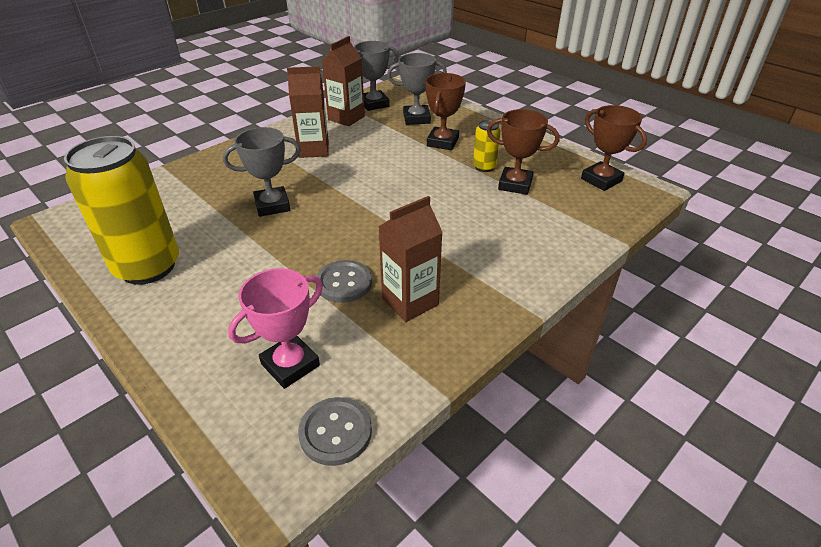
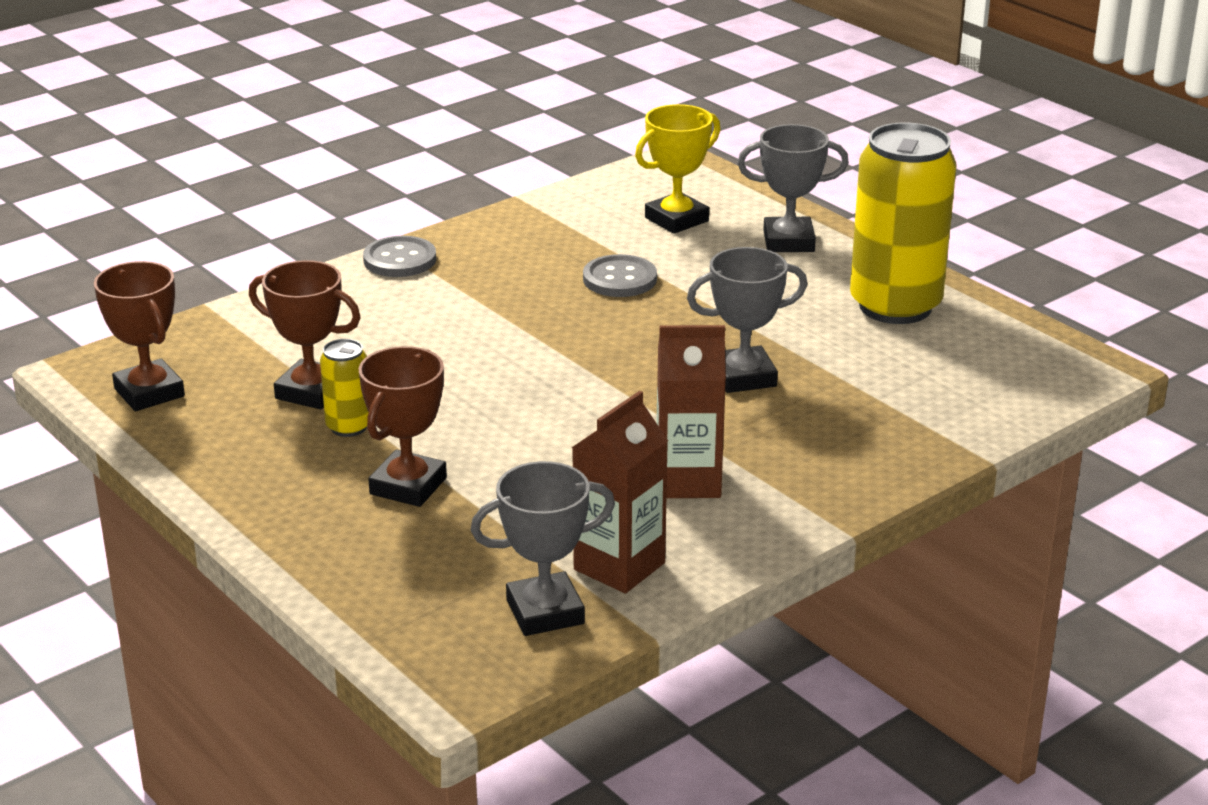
camera: 175 degrees left, 10 degrees down
pink trophy [228,268,323,389] -> yellow trophy [635,104,721,234]
grey button [298,397,372,466] -> grey button moved to [363,236,436,277]
brown carton [379,196,443,322] -> none
grey trophy [387,53,447,125] -> grey trophy moved to [737,124,849,252]

